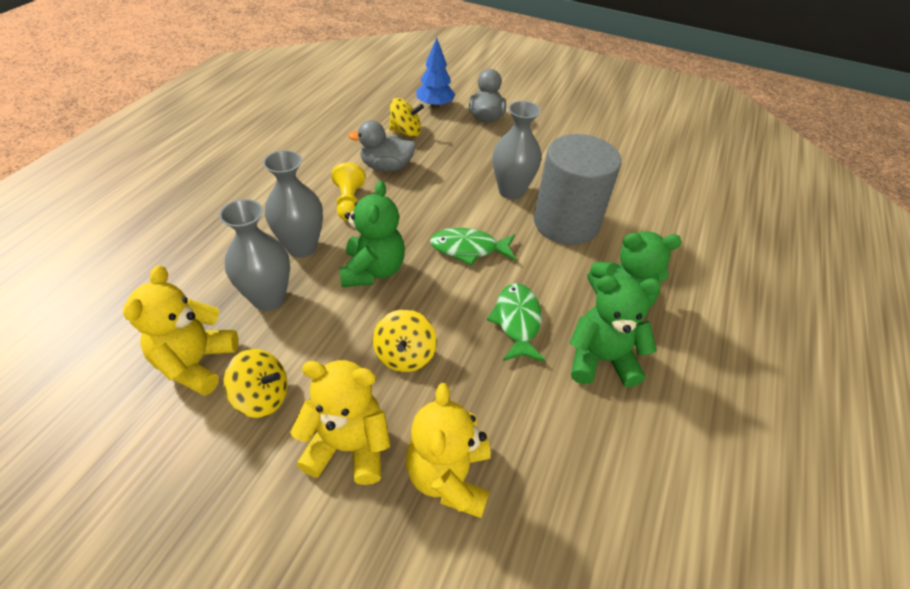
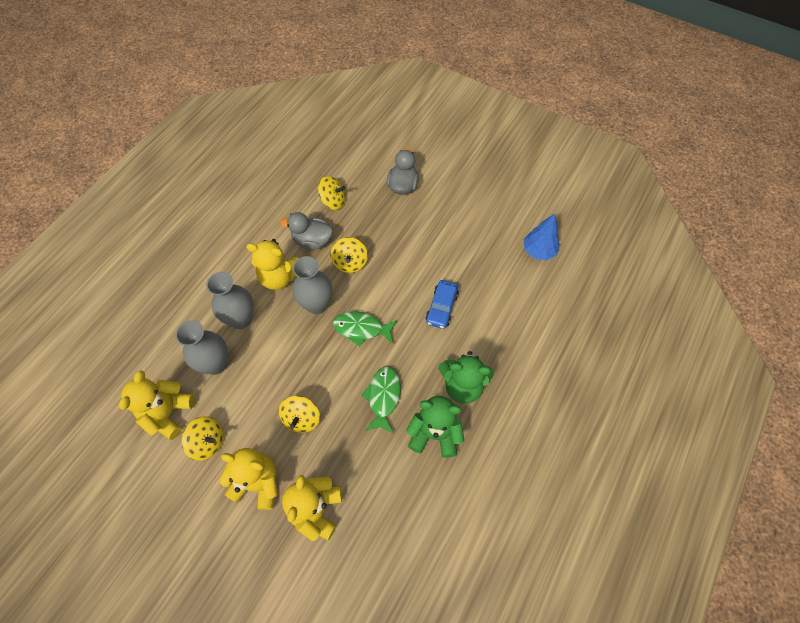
camera: 10 degrees right, 15 degrees up
yellow pawn [332,163,365,221] -> yellow teddy bear [246,239,298,290]
green teddy bear [339,181,405,287] -> none
blue tree [416,38,455,109] -> blue tree moved to [524,214,560,261]
grey vase [493,101,541,200] -> grey vase moved to [292,256,332,314]
grey cylinder [534,134,621,245] -> blue car [425,280,459,329]
none -> yellow spinning top [331,237,368,273]

